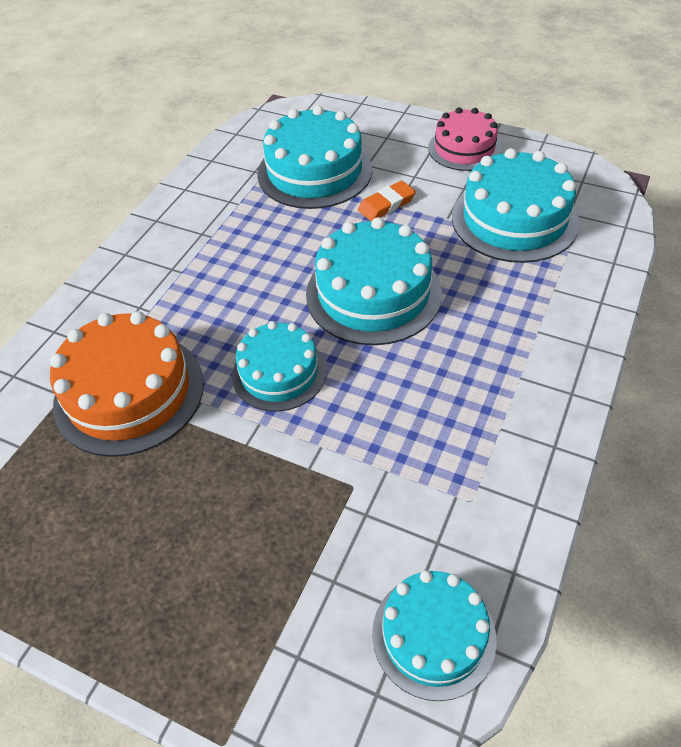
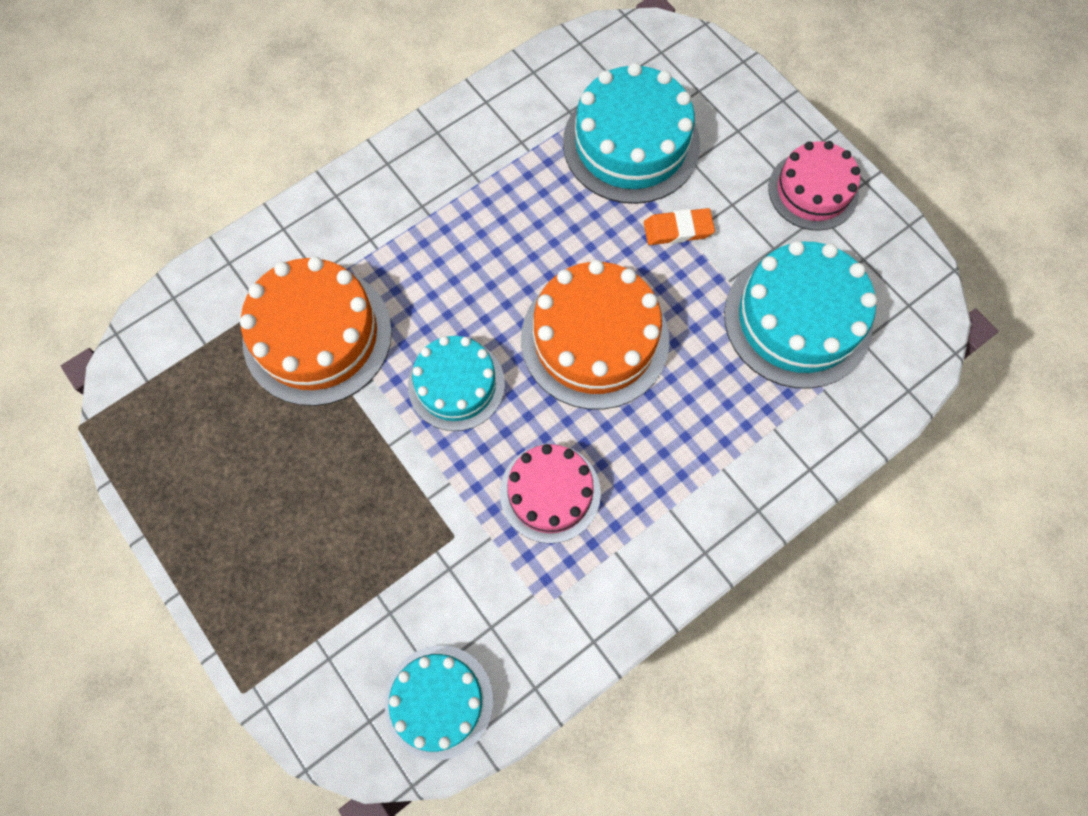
camera: 25 degrees right, 20 degrees up
turquoise cake [306,217,442,345] -> orange cake [521,260,669,410]
none -> pink cake [500,444,601,543]

